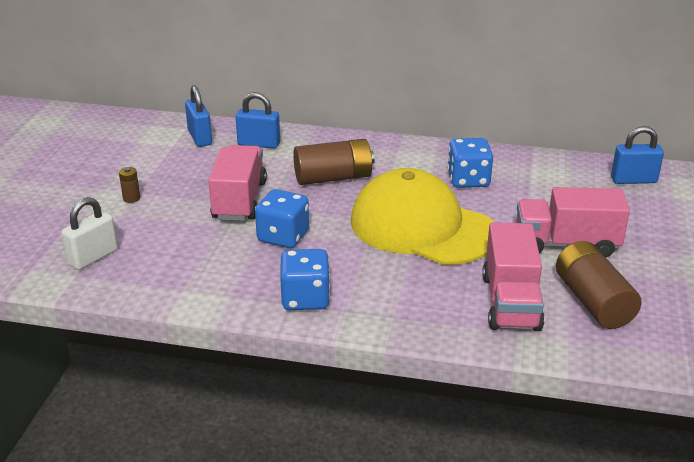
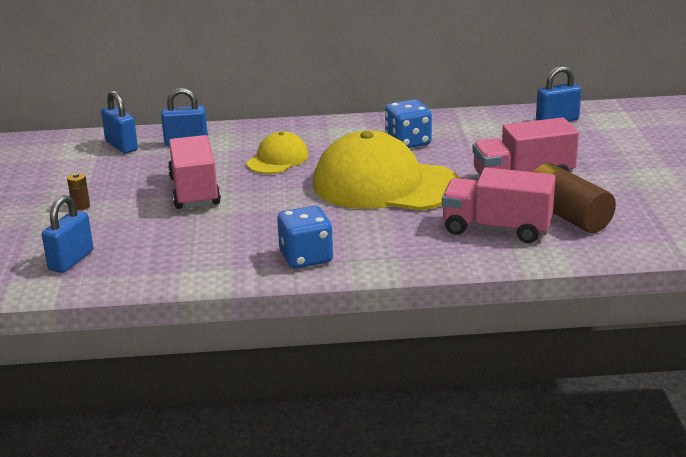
camera: 15 degrees left, 5 degrees down
white padlock [61,197,118,270] -> blue padlock [42,195,93,273]
blue dice [255,189,309,248] -> none
brown battery [293,139,375,185] -> yellow cap [247,131,309,174]
pink truck [482,222,544,331] -> pink truck turned 120 degrees clockwise [442,167,555,243]

